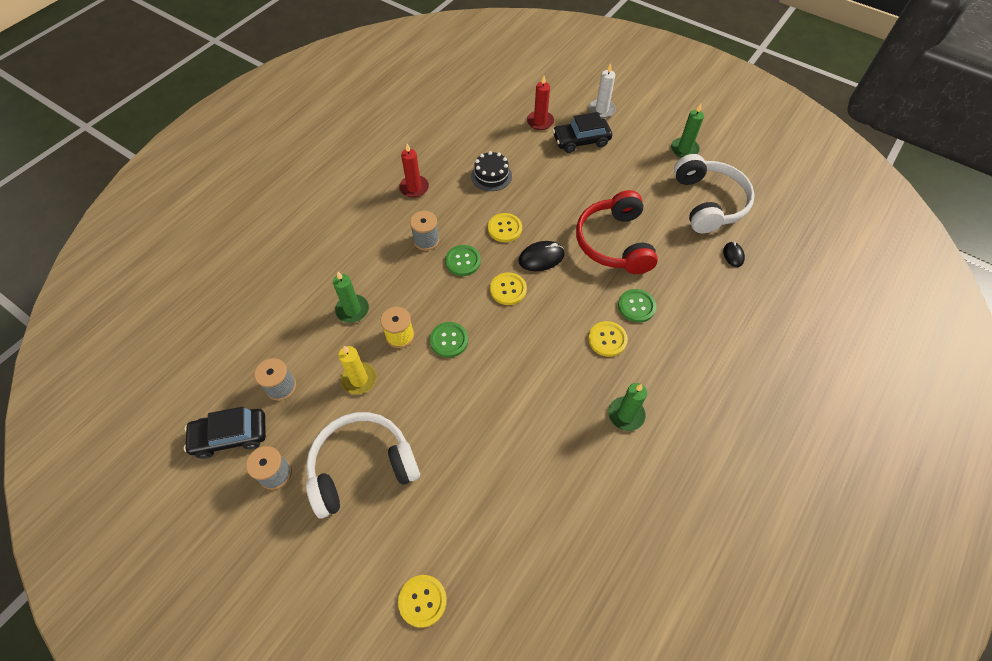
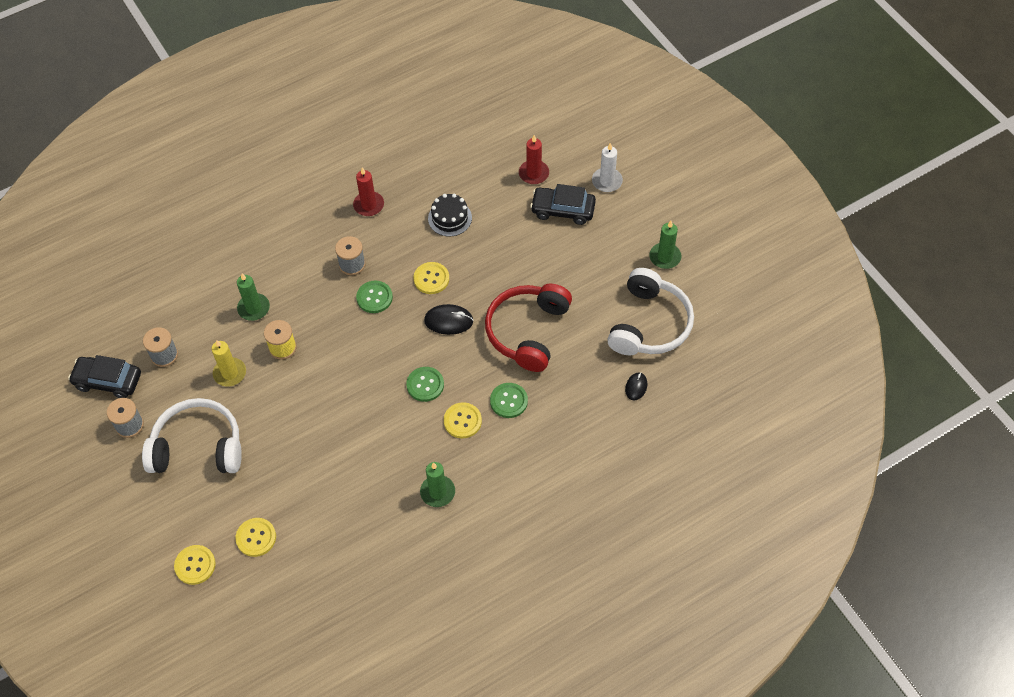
camera: 25 degrees right, 0 degrees up
green button [430,322,468,358] -> green button moved to [406,367,444,402]
yellow button [490,272,527,305] -> yellow button moved to [236,518,276,557]

